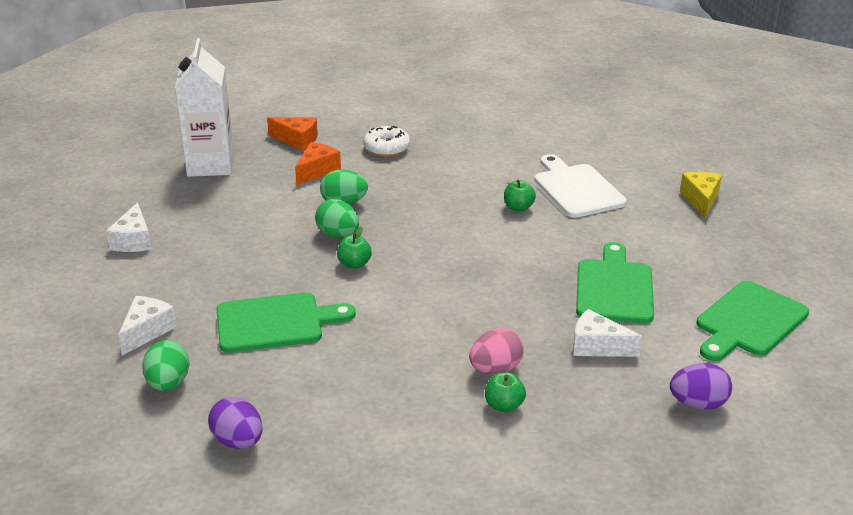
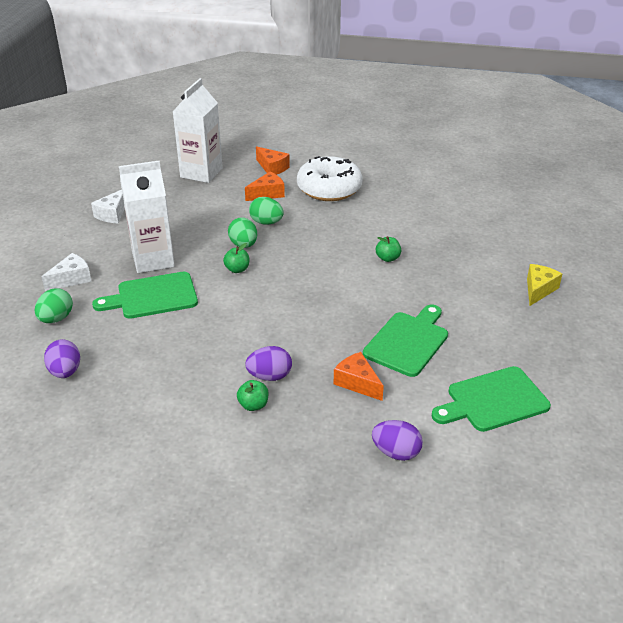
camera: 25 degrees right, 5 degrees up
green cutting board [216,292,356,353] -> green cutting board turned 150 degrees clockwise [92,272,198,319]
white donut [364,126,410,157] -> white donut [297,156,363,201], size x1.81
pink egg [469,328,524,374] -> purple egg [245,346,292,381]
white cutting board [534,154,627,218] -> none
white cheese [573,309,642,357] -> orange cheese [334,352,384,401]
none -> white carton [119,161,175,273]

